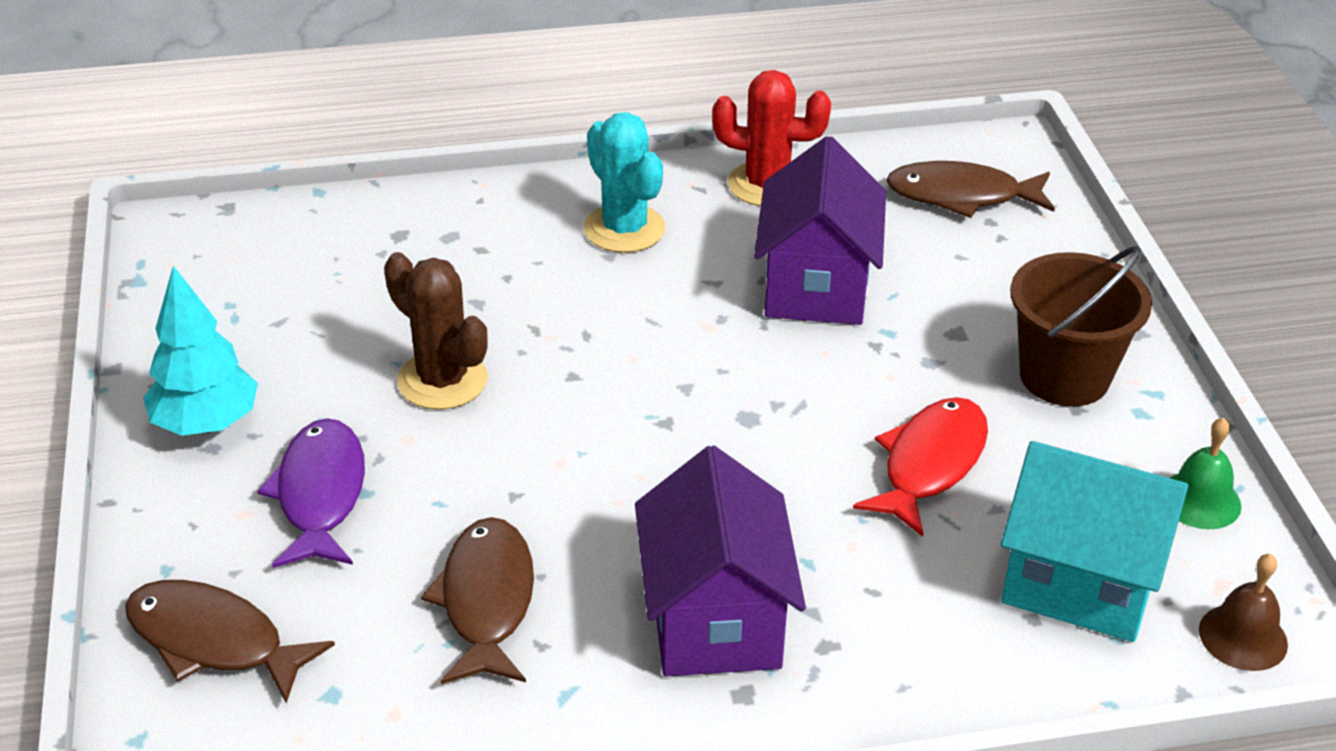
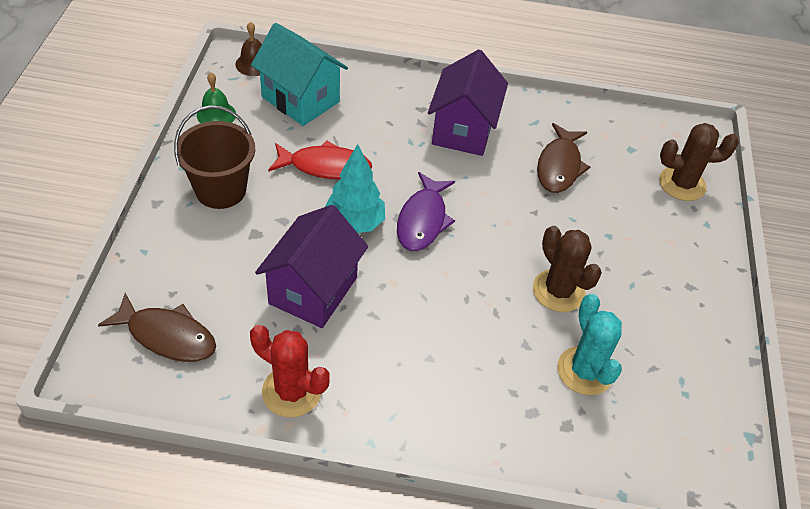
camera: 165 degrees left, 10 degrees up
brown fish [125,580,335,703] -> brown cactus [659,123,739,201]
turquoise tree [143,266,258,436] -> turquoise tree moved to [325,144,385,233]
purple fish [257,418,365,568] -> purple fish moved to [397,172,455,251]
turquoise cactus [584,112,665,253] -> turquoise cactus moved to [557,294,622,395]
red fish [853,397,988,537] -> red fish turned 135 degrees counterclockwise [268,140,372,179]

